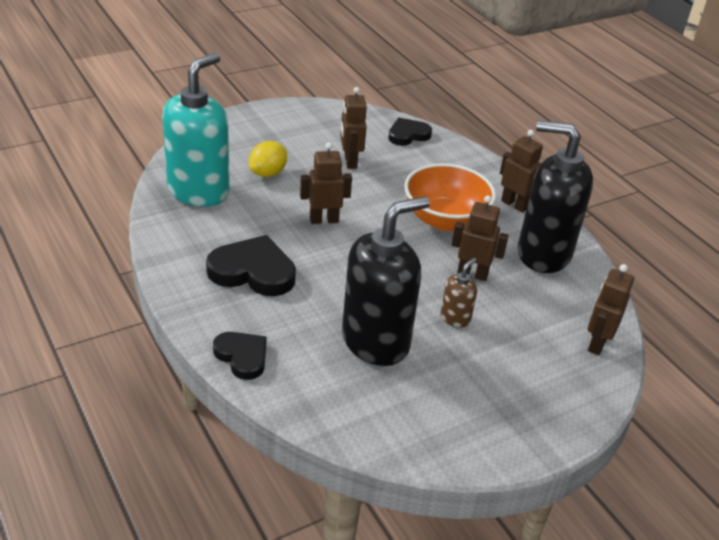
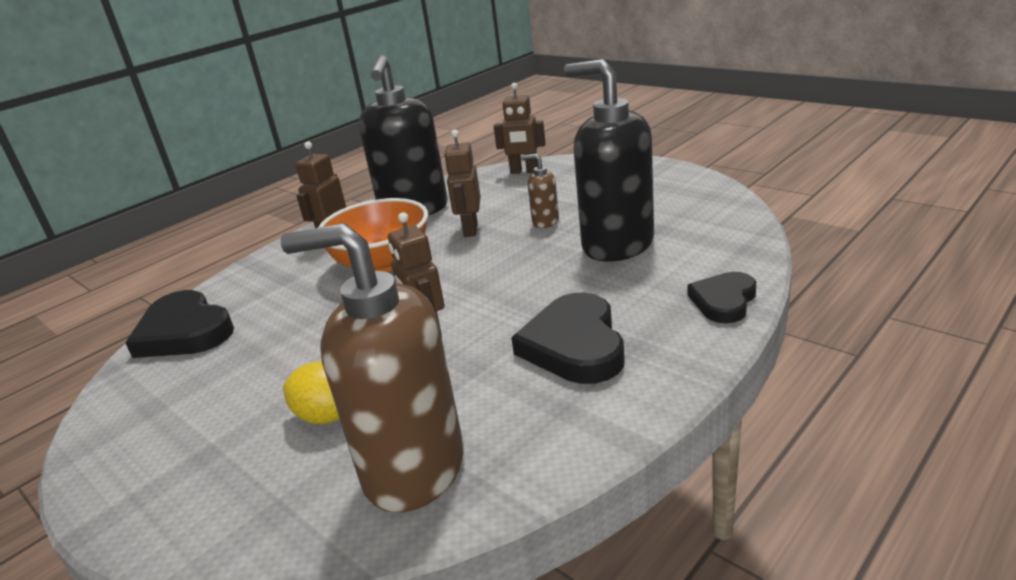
camera: 100 degrees left, 10 degrees down
turquoise soap dispenser [162,53,230,207] -> brown soap dispenser [281,223,464,513]
brown robot [340,87,367,169] -> none
black heart [388,118,432,146] -> black heart [125,290,234,358], size x1.58

